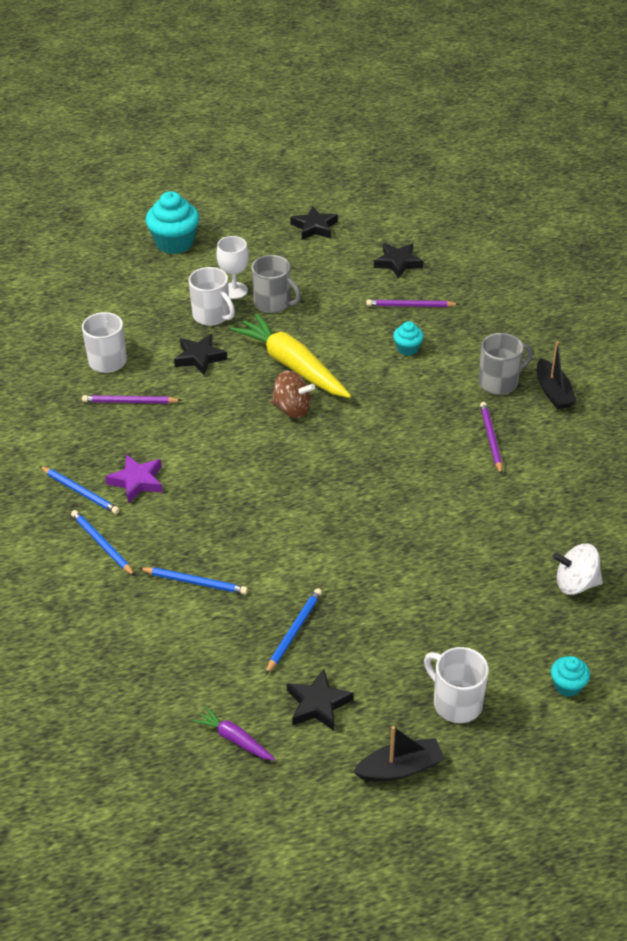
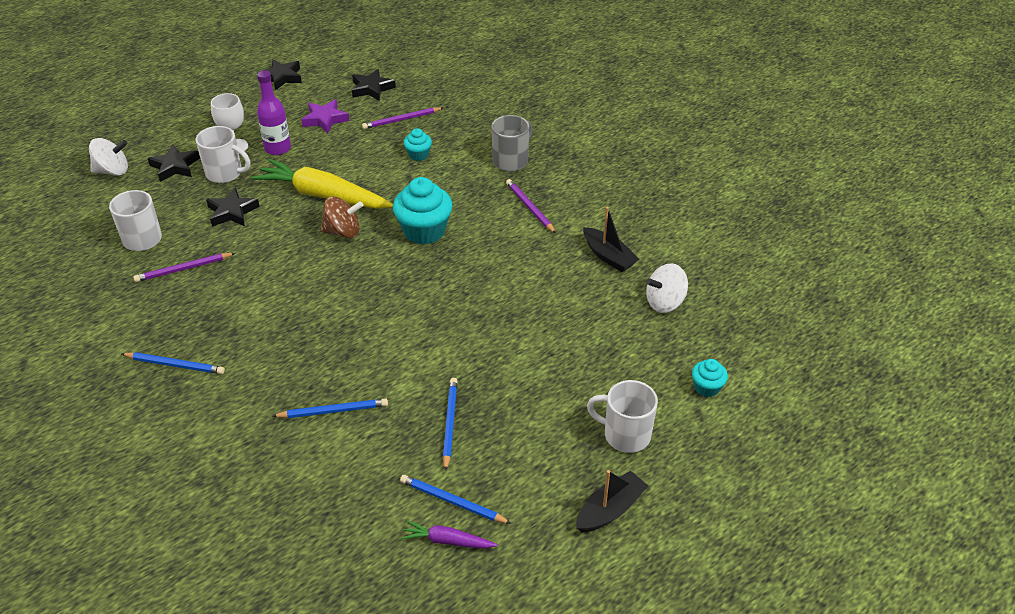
camera: 25 degrees left, 0 degrees up
blue pencil [71,510,135,576] -> blue pencil moved to [400,475,512,524]
purple star [105,455,163,503] -> purple star moved to [301,99,350,133]
turquoise cupcake [145,191,199,254] -> turquoise cupcake moved to [393,177,452,245]
grey mug [251,255,301,313] -> purple bottle [257,70,291,155]
black star [287,669,354,731] -> black star moved to [148,145,200,182]
black boat [537,341,577,410] -> black boat moved to [583,207,639,272]
none -> white spinning top [89,138,128,176]

